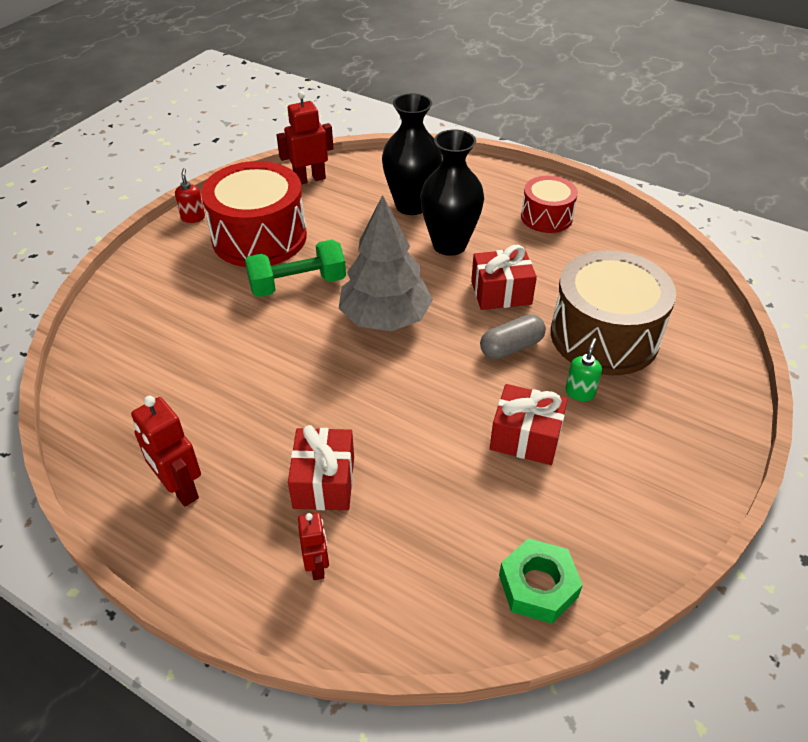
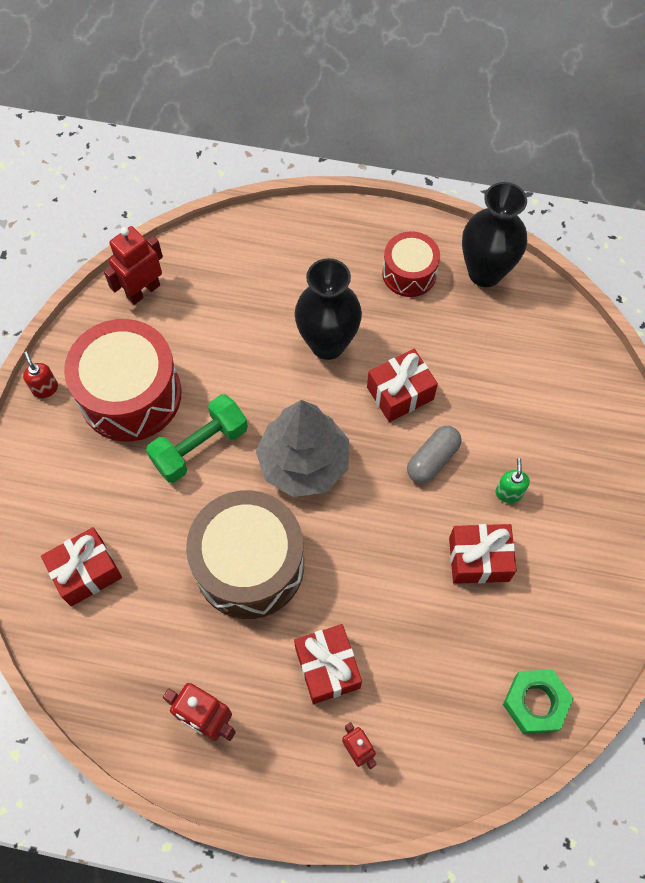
camera: 20 degrees left, 20 degrees up
black vase [382,93,442,215] -> black vase moved to [462,182,527,287]
brown drum [551,250,676,375] -> brown drum moved to [186,490,304,619]
none -> red gift [41,527,122,606]

